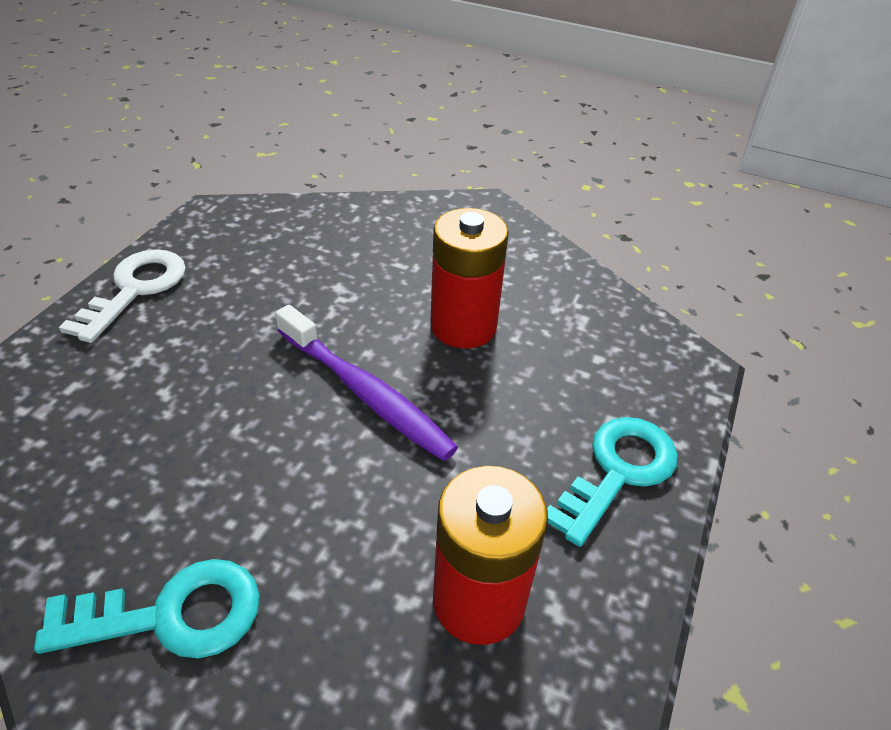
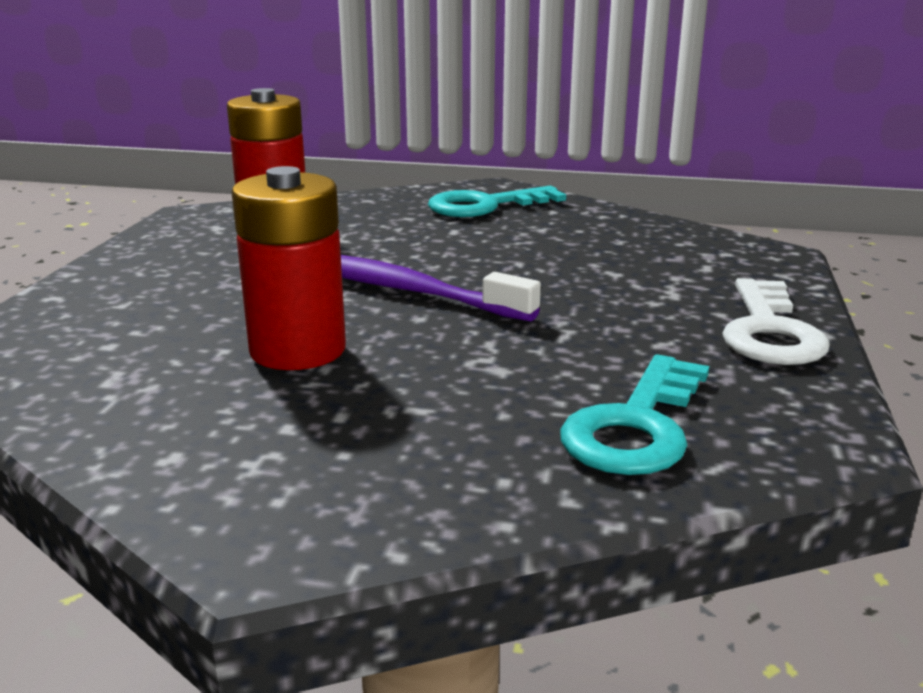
camera: 170 degrees right, 20 degrees down
turquoise key [547,417,678,547] -> turquoise key moved to [560,354,709,475]

